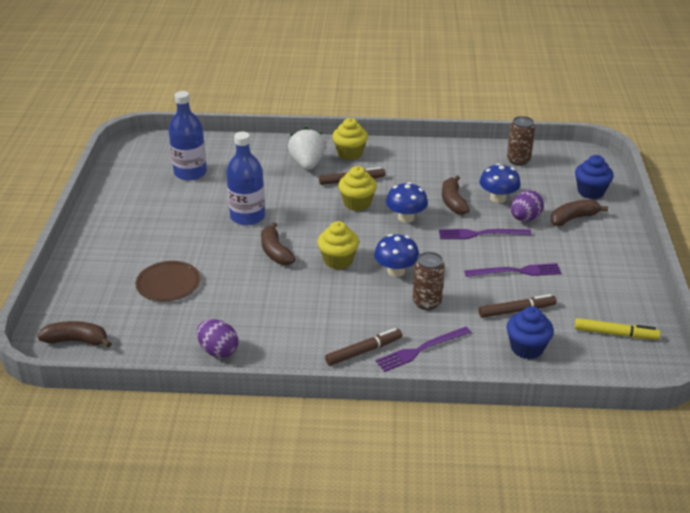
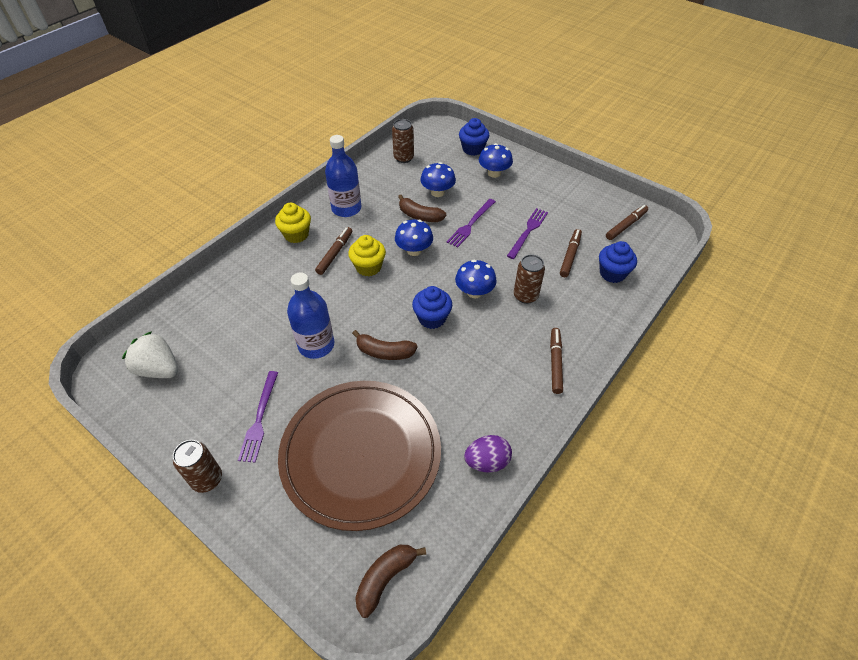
camera: 55 degrees left, 15 degrees up
brown plate [135,261,201,302] -> brown plate [278,381,441,531], size x2.29
blue bottle [169,91,207,181] -> blue bottle moved to [325,135,361,217]
white strawberry [288,127,326,170] -> white strawberry moved to [122,331,178,378]
yellow cupcake [318,221,359,269] -> blue cupcake [412,286,452,329]
purple fork [375,327,471,372] -> purple fork moved to [238,371,278,463]
purple egg [511,190,544,221] -> none
brown banana [551,199,608,226] -> blue mushroom [479,143,513,178]
yellow marker [575,318,660,340] -> brown marker [606,205,648,240]
none -> brown can [173,440,222,493]

